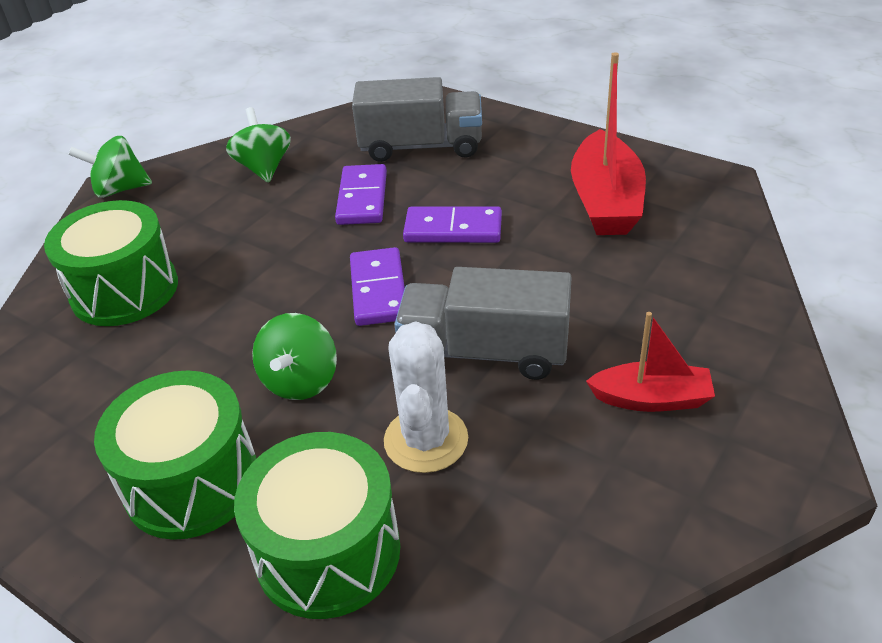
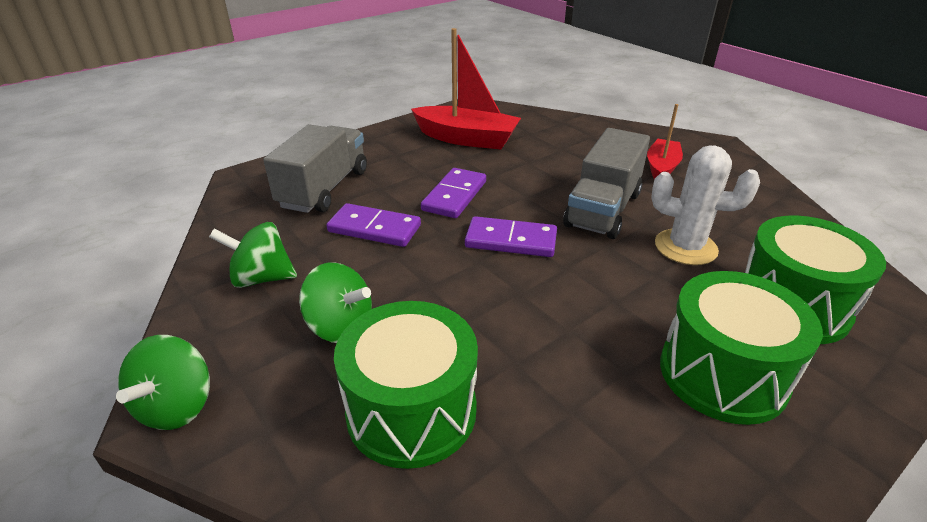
camera: 75 degrees left, 5 degrees down
green spinning top [252,313,337,400] -> green spinning top moved to [299,262,372,343]

